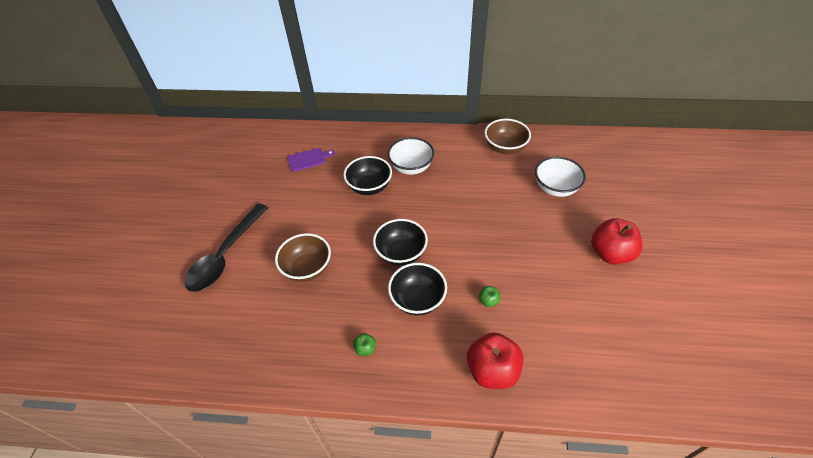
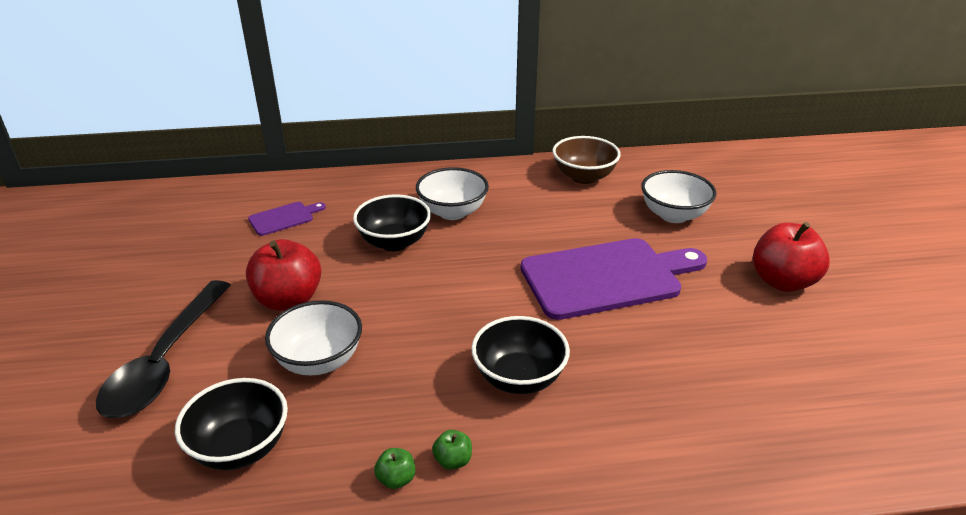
camera: 15 degrees left, 15 degrees down
brown bowl [275,233,331,282] -> white bowl [265,300,362,375]
black bowl [373,219,428,266] -> black bowl moved to [175,378,288,470]
red apple [467,332,523,389] -> red apple moved to [246,239,322,311]
green apple [479,286,500,307] -> green apple moved to [374,448,415,489]
none -> purple cutting board [521,238,707,320]

